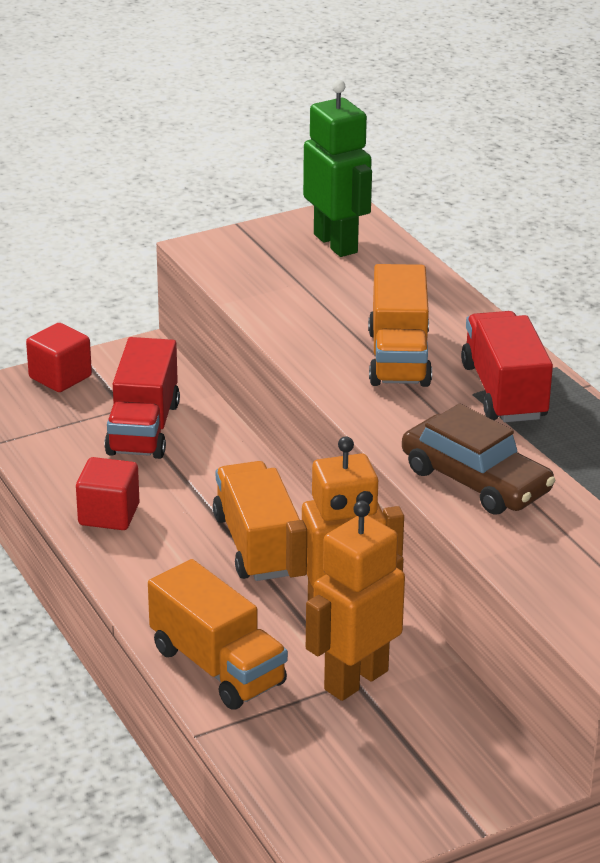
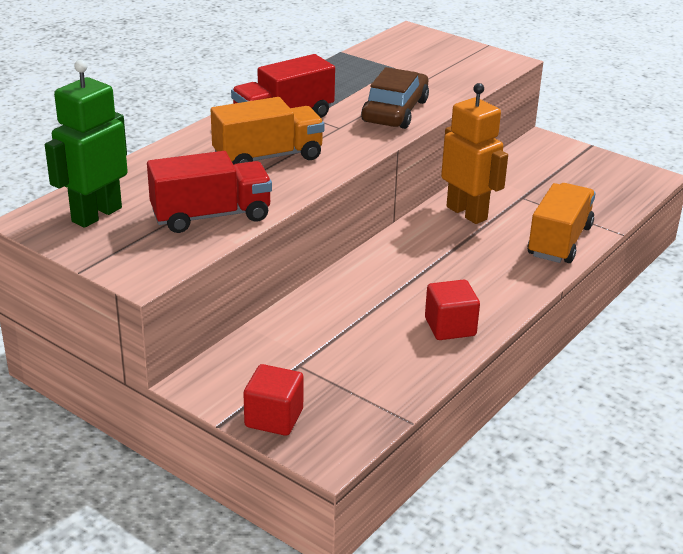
camera: 115 degrees left, 0 degrees up
red truck [104,337,180,459] -> red truck moved to [147,151,272,233]
orange truck [213,461,300,581] -> none
orange robot [306,501,405,701] -> none

